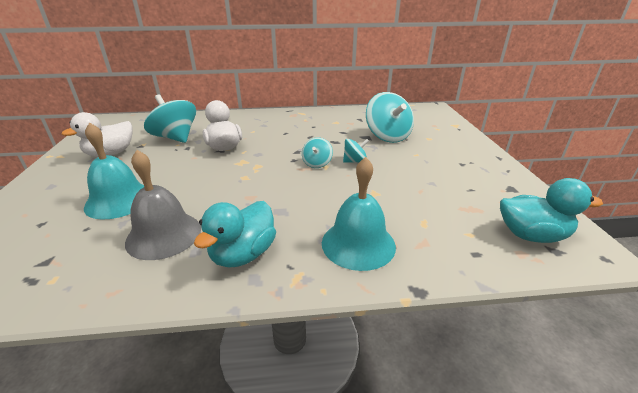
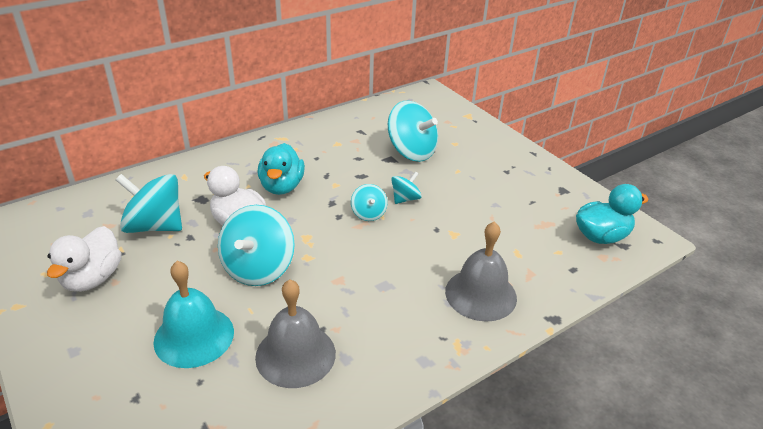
camera: 30 degrees left, 5 degrees up
turquoise duck [194,201,276,267] -> turquoise duck moved to [258,143,305,195]
turquoise bell [322,157,396,271] -> grey bell [445,221,517,322]
none -> turquoise spinning top [218,205,295,286]

